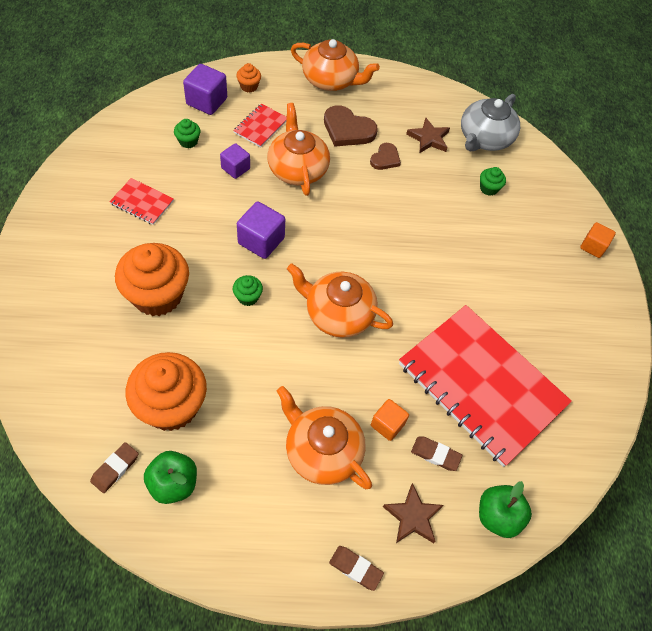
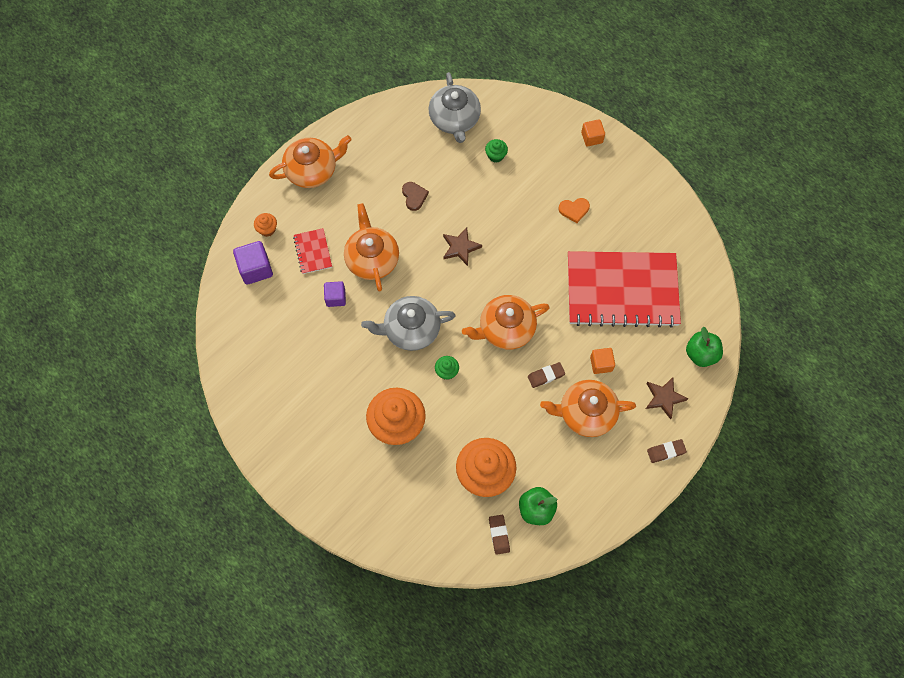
camera: 40 degrees left, 10 degrees up
red notebook [109,178,174,225] -> none
green cupcake [174,119,200,148] -> none
purple cube [237,201,285,259] -> grey teapot [361,296,456,351]
orange teapot [267,103,330,196] -> orange teapot turned 45 degrees clockwise [344,203,399,292]
brown heart [324,105,378,147] -> none
brown star [406,117,450,153] -> brown star moved to [443,227,482,266]
brown eraser [411,437,462,471] -> brown eraser moved to [528,362,565,388]
none -> orange heart [558,198,590,223]

